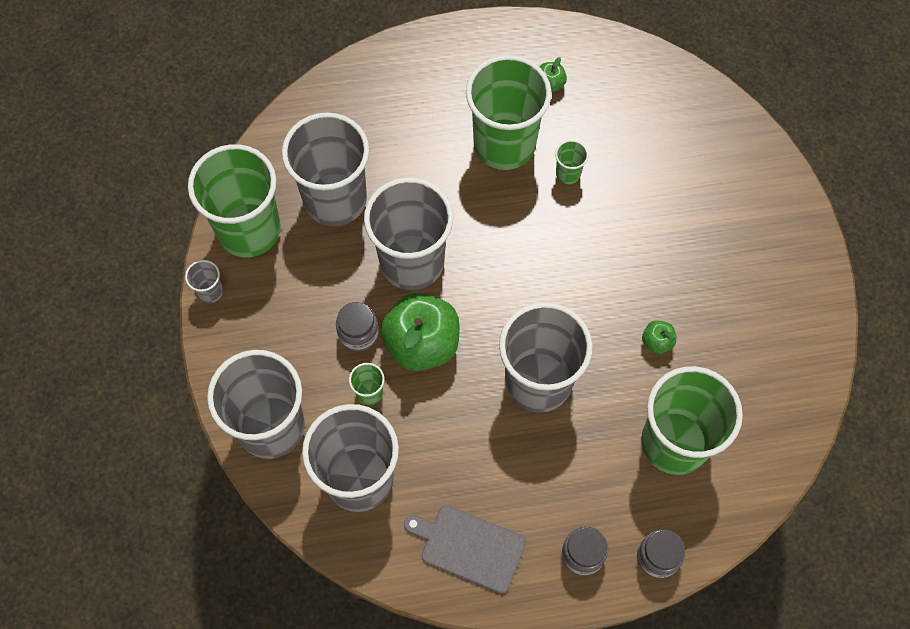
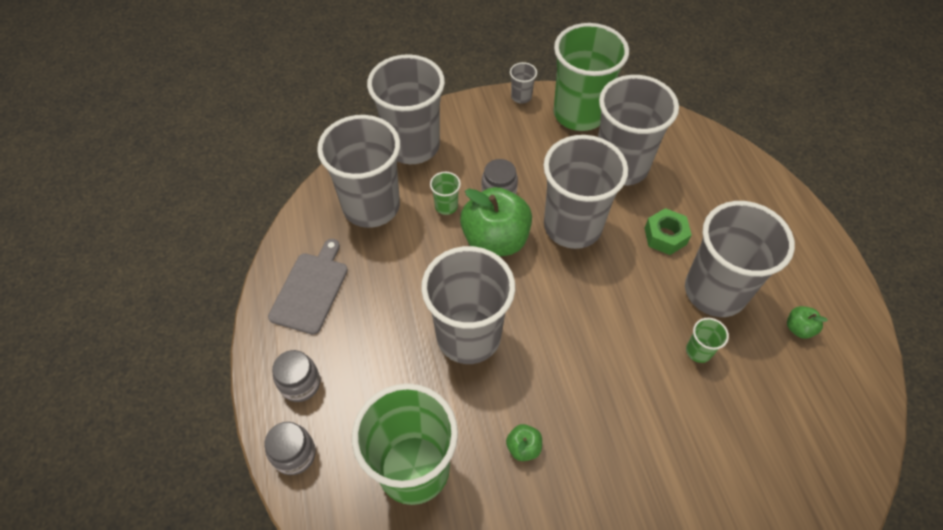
camera: 85 degrees right, 10 degrees down
green cup [466,55,552,170] -> grey cup [685,201,795,317]
none -> green nut [645,208,692,255]

